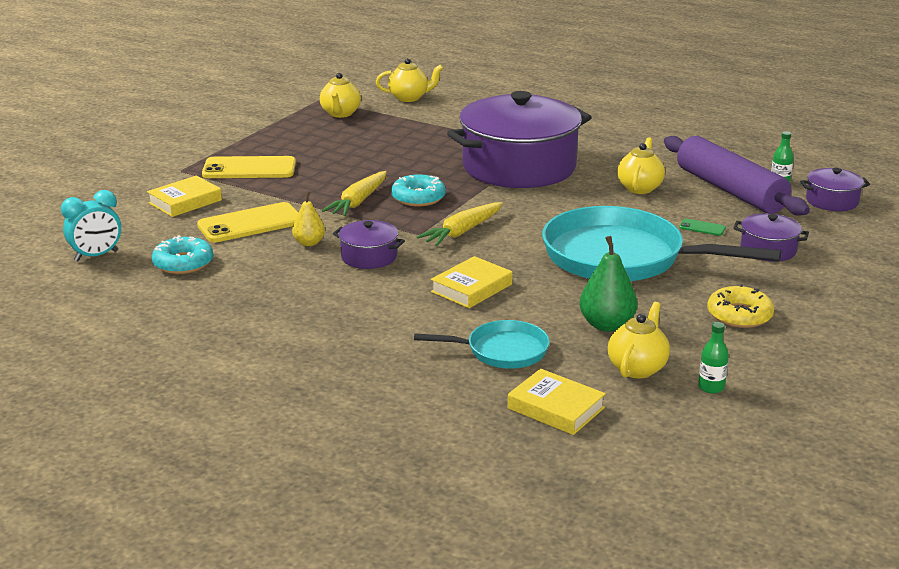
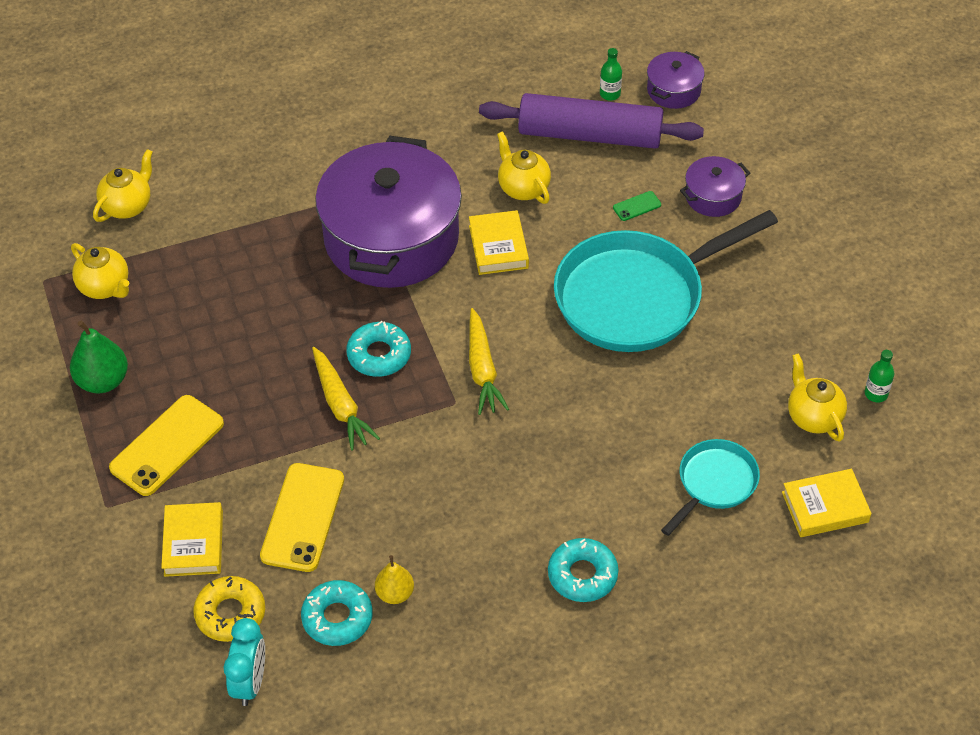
camera: 50 degrees left, 25 degrees up
yellow pear [292,192,325,246] -> yellow pear moved to [375,555,414,604]
purple pot [333,220,405,269] -> none
yellow book [431,256,512,308] -> yellow book moved to [469,210,529,275]
green pear [579,236,637,332] -> green pear moved to [70,321,128,393]
yellow donut [707,284,774,328] -> yellow donut moved to [193,576,265,642]
none -> turquoise donut [548,538,618,602]

